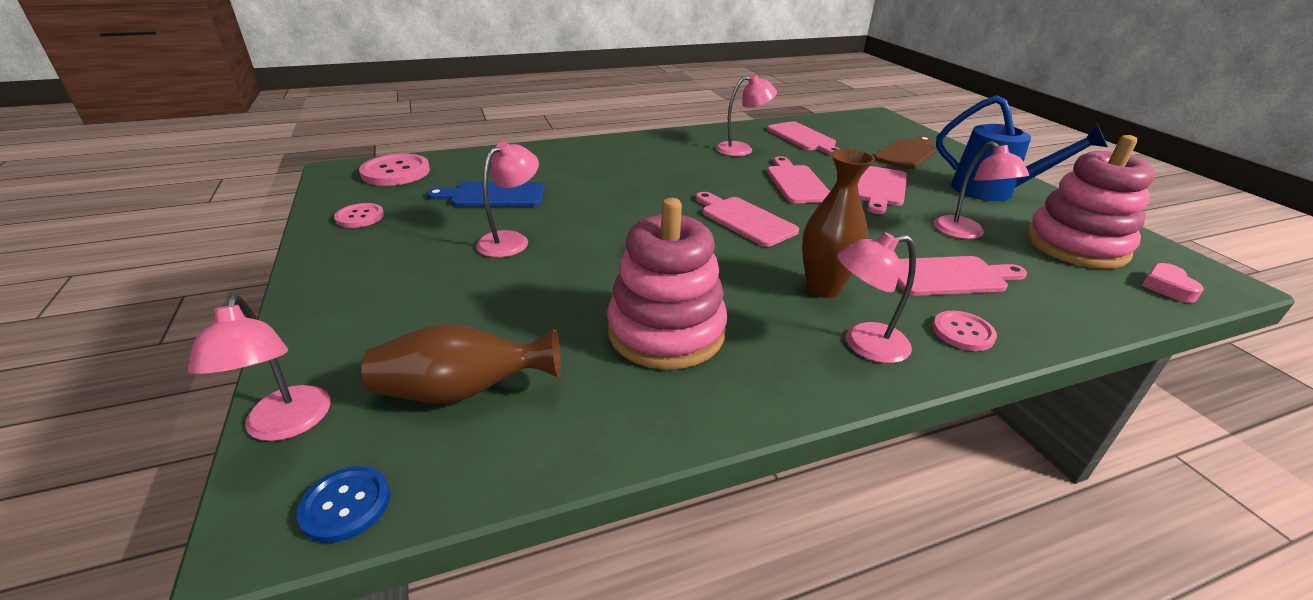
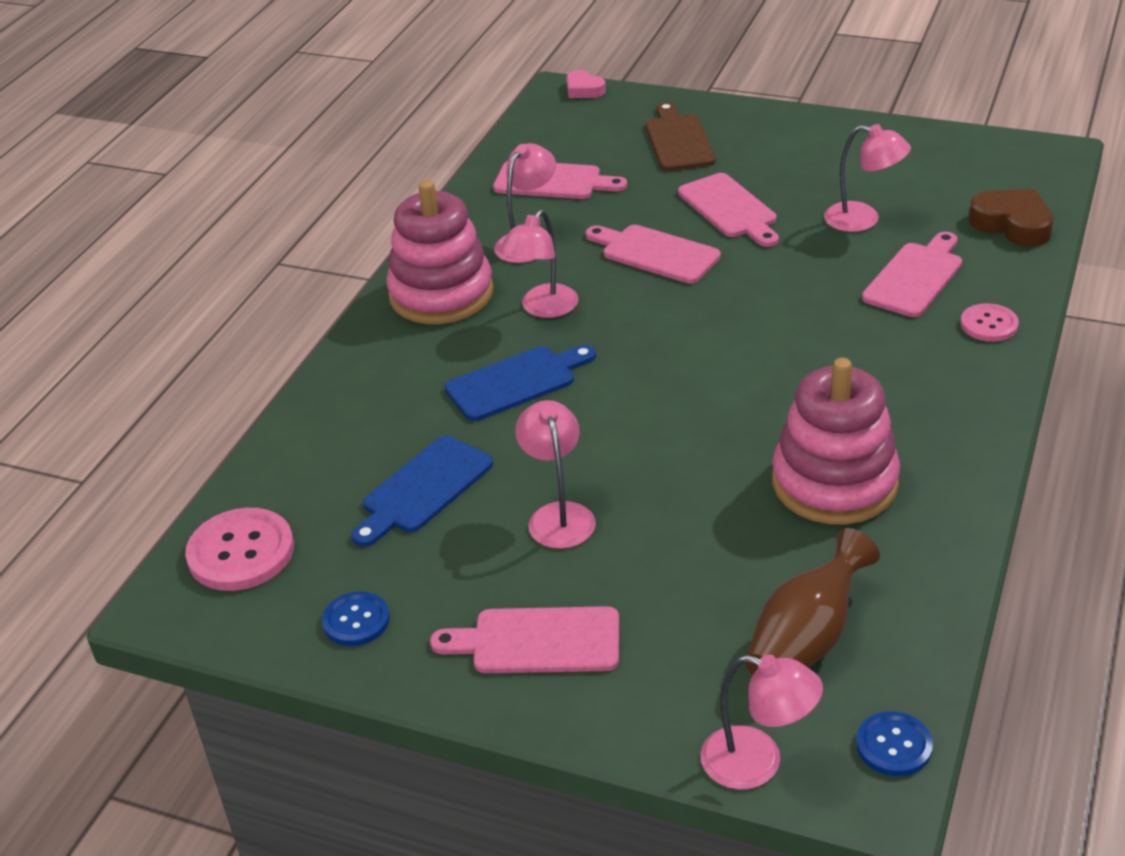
camera: 45 degrees left, 5 degrees up
pink button [334,203,384,228] -> blue button [322,591,390,646]
pink cutting board [696,192,799,247] -> pink cutting board moved to [430,606,619,673]
brown vase [802,149,875,298] -> none
pink lamp [837,232,916,363] -> pink lamp moved to [501,209,579,318]
blue watering can [936,95,1108,201] -> none
pink stacking toy [1027,135,1155,269] -> pink stacking toy moved to [386,180,494,324]
pink heart [1142,263,1204,303] -> pink heart moved to [566,70,606,98]
none -> blue cutting board [445,345,596,421]
none -> brown heart [969,189,1054,246]

